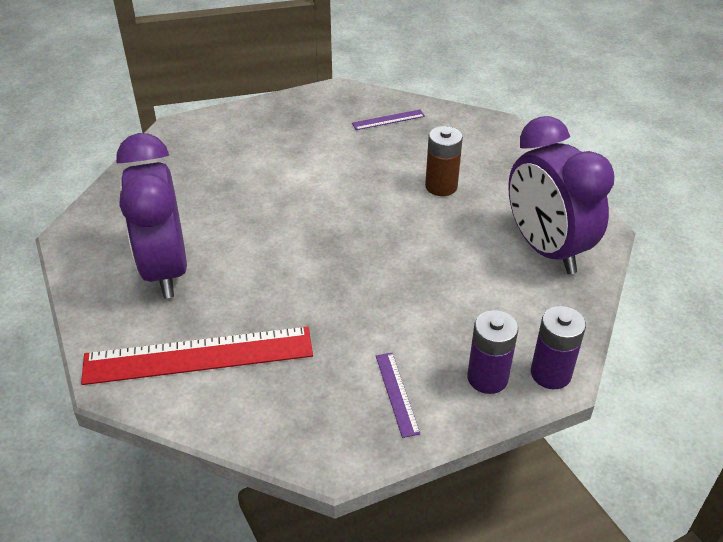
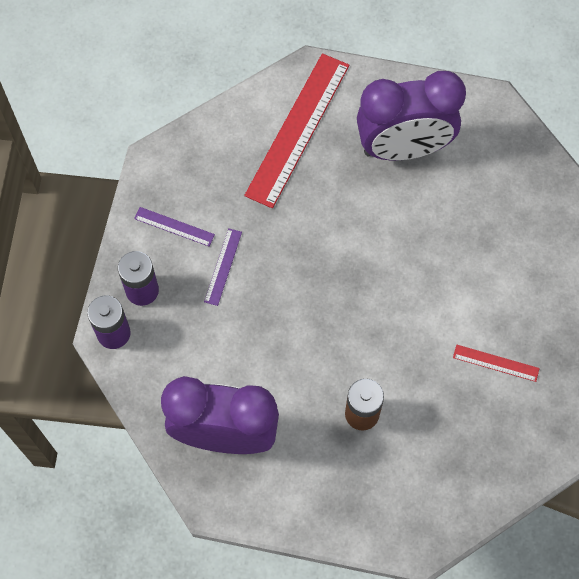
camera: 125 degrees right, 25 degrees up
purple clock [117,133,187,298] -> purple clock turned 150 degrees clockwise [357,71,466,160]
purple ruler [352,110,425,130] -> purple ruler moved to [204,228,242,306]
none -> red ruler [453,345,540,382]

